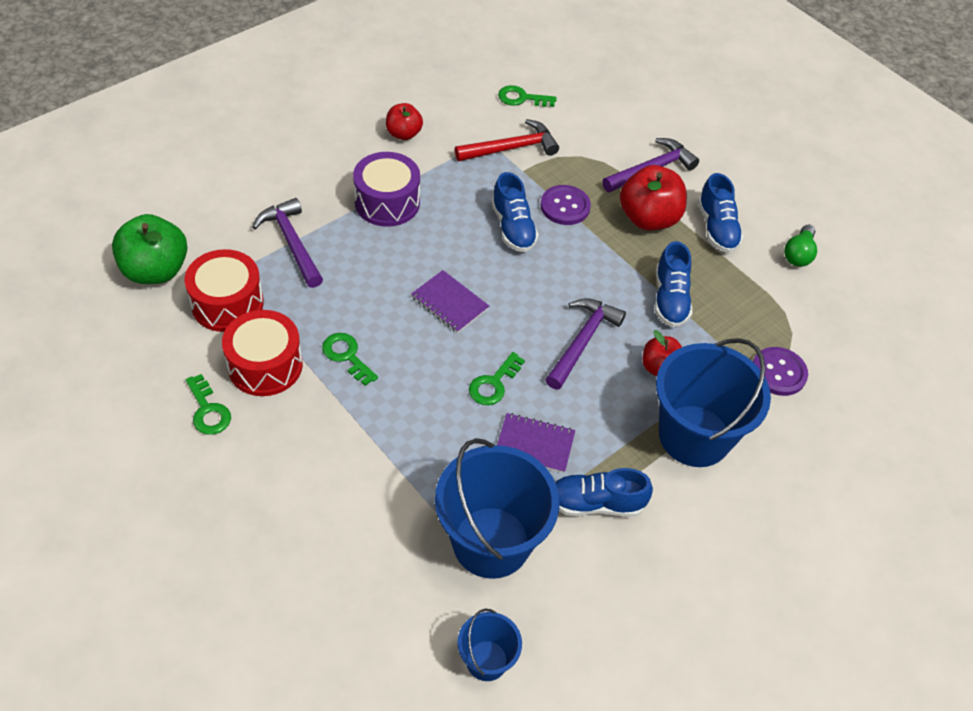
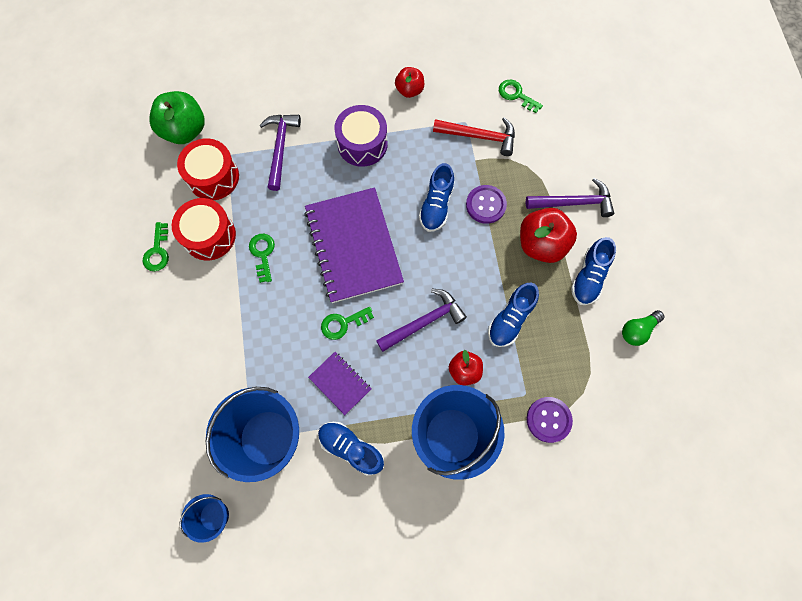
camera: 35 degrees right, 20 degrees up
purple notebook [411,270,489,333] -> purple notebook [304,187,404,303], size x2.12

